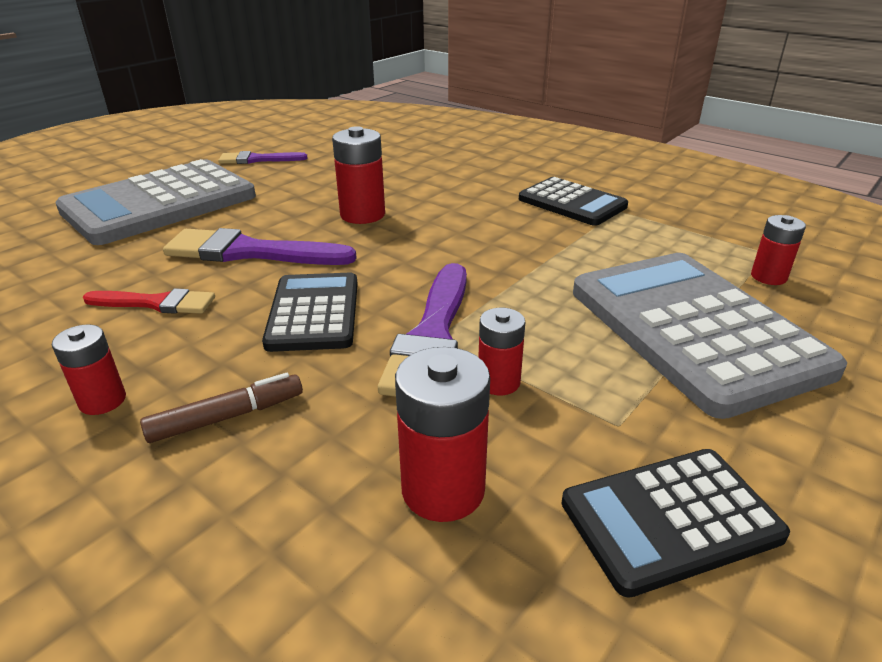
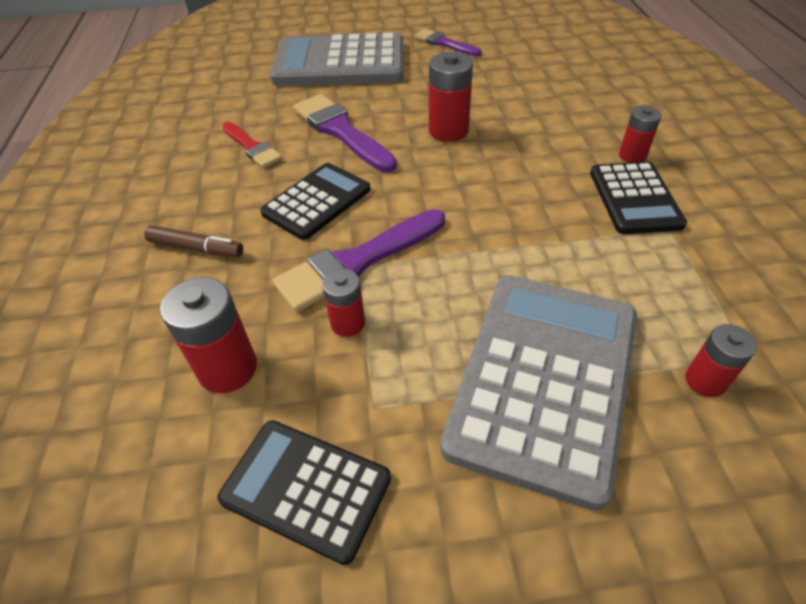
camera: 45 degrees right, 15 degrees up
red battery [52,324,126,415] -> red battery moved to [619,106,662,163]

